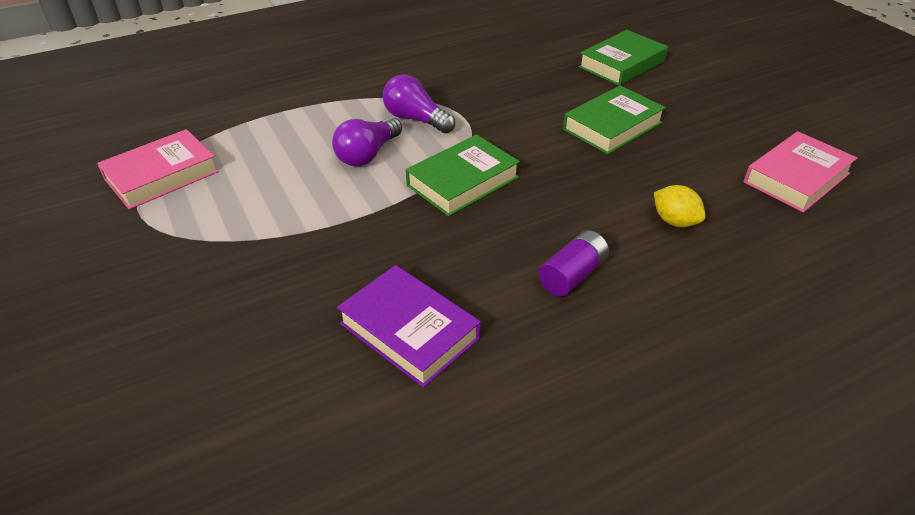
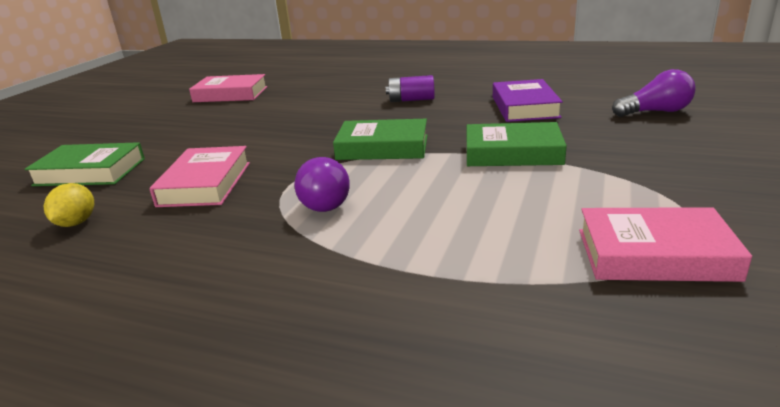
camera: 130 degrees left, 15 degrees down
purple light bulb [332,117,402,166] -> purple light bulb moved to [612,69,696,117]
green book [563,85,666,154] -> green book moved to [467,122,567,166]
yellow lemon [654,185,706,227] -> yellow lemon moved to [44,183,94,227]
none -> pink book [149,146,250,207]

